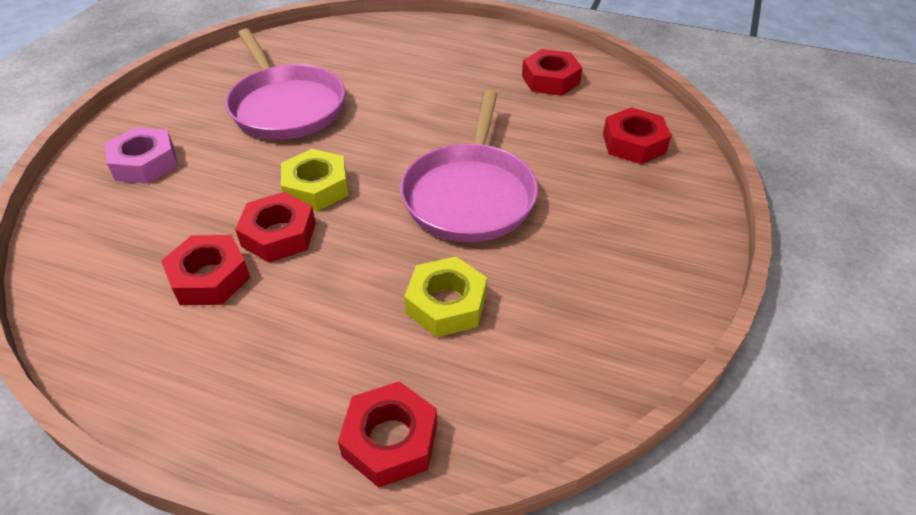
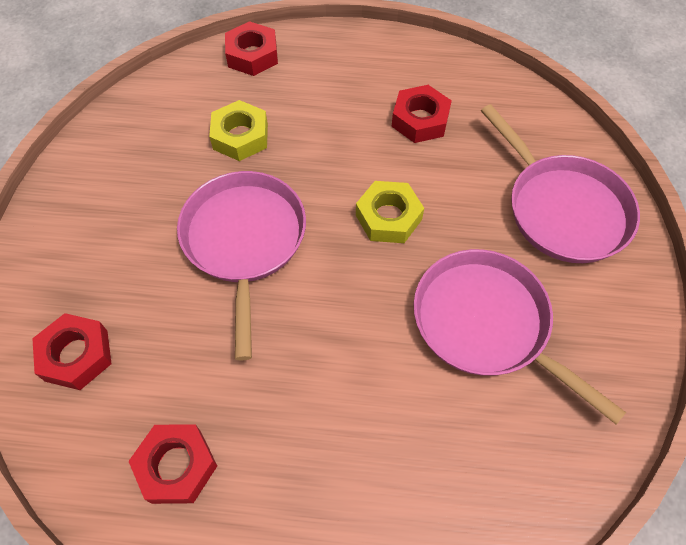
camera: 165 degrees right, 15 degrees up
pink nut [105,127,178,184] -> pink pan [481,104,640,263]
red nut [235,192,316,262] -> none

